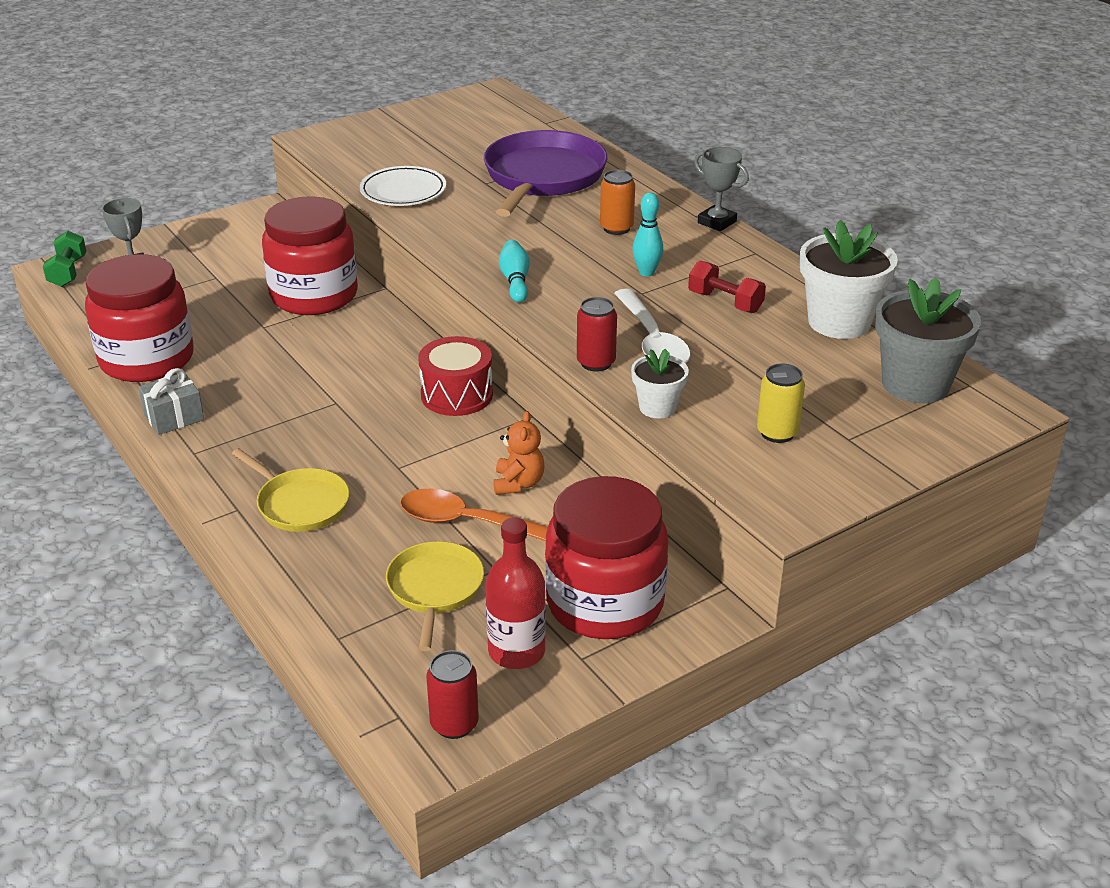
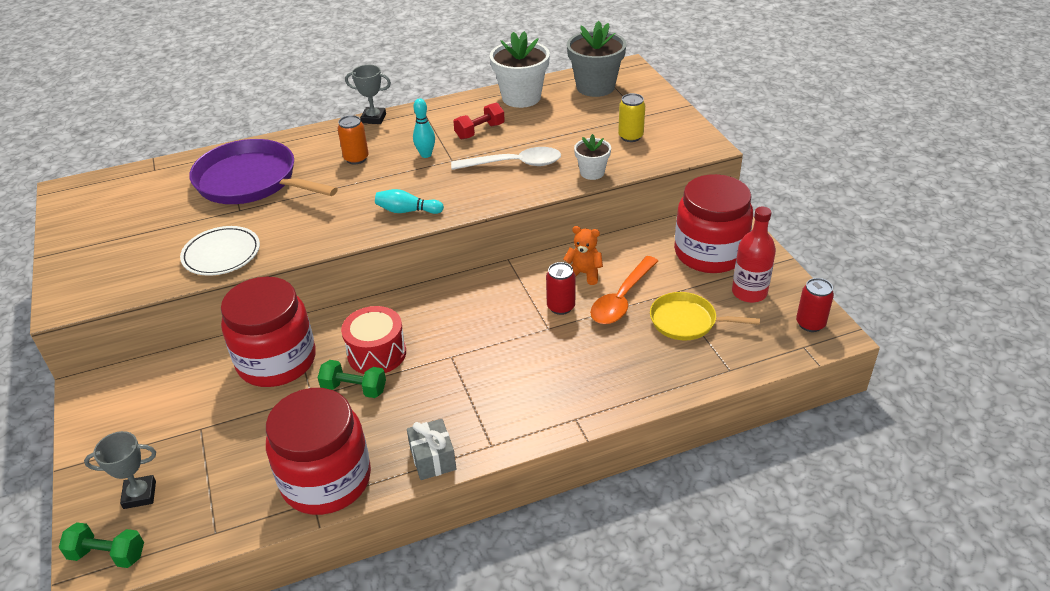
camera: 75 degrees left, 5 degrees up
yellow pan [232,448,349,532] -> none
red drum [418,336,493,416] -> red drum moved to [341,306,406,374]
red can [577,297,617,372] -> red can moved to [546,262,575,315]
grey trophy [694,147,749,231] -> grey trophy turned 45 degrees clockwise [345,65,391,124]
none -> green dumbbell [318,360,386,398]

